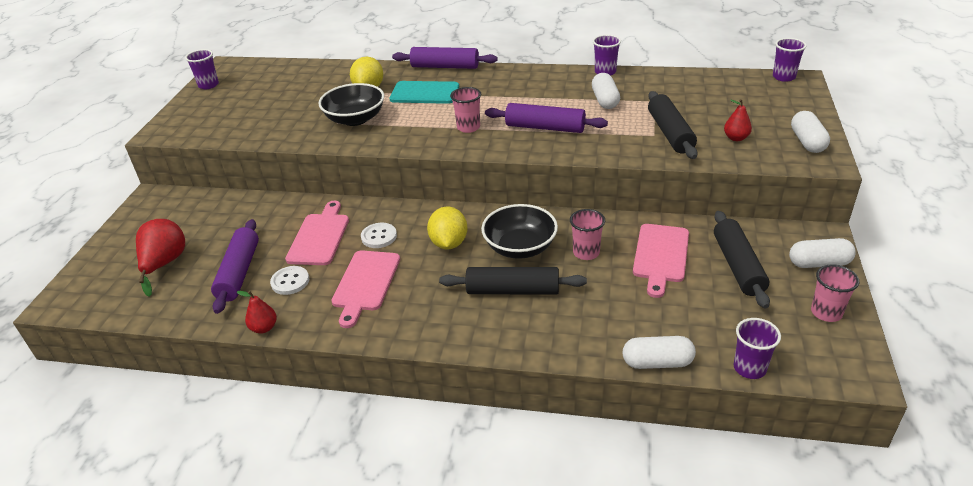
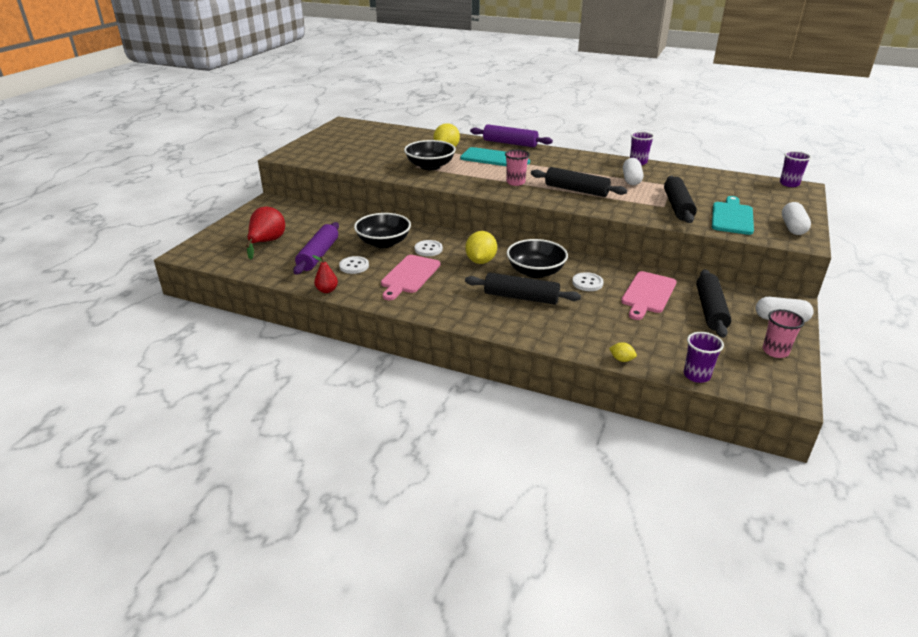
camera: 10 degrees right, 5 degrees down
purple cup [185,49,219,89] -> none
pink cutting board [285,201,349,265] -> black bowl [354,213,411,248]
purple rolling pin [485,103,608,133] -> black rolling pin [531,167,627,197]
pink cup [570,209,605,260] -> white button [572,272,604,291]
white capsule [623,336,696,369] -> yellow lemon [609,342,637,362]
red pear [724,99,752,141] -> turquoise cutting board [712,196,754,235]

